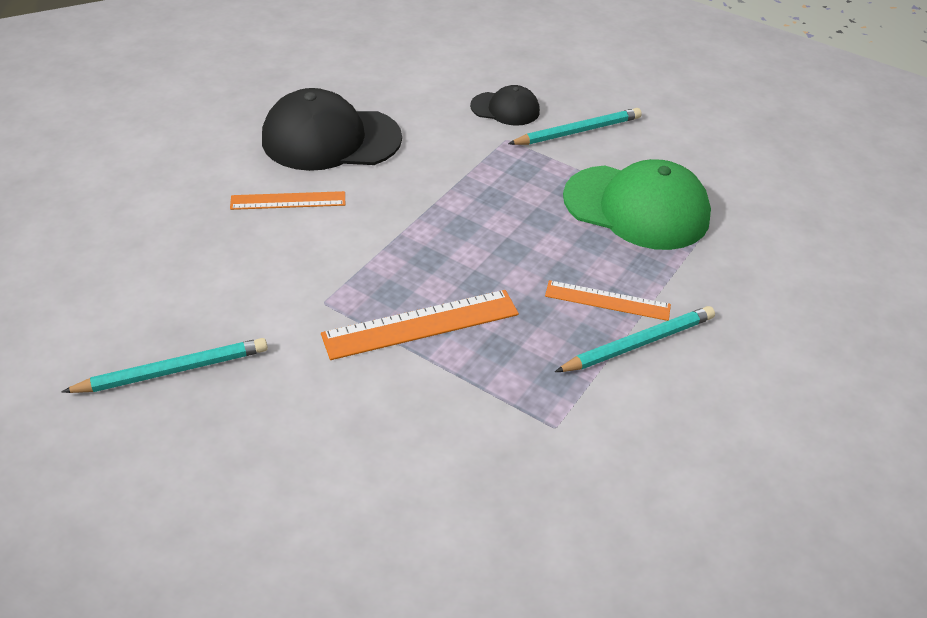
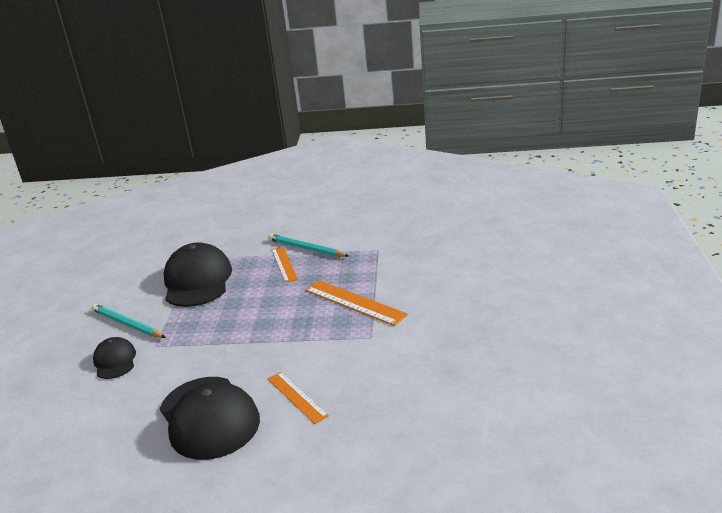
camera: 115 degrees left, 15 degrees down
turquoise pencil [61,338,268,393] -> none
green cap [563,159,711,250] -> black cap [164,242,232,307]

